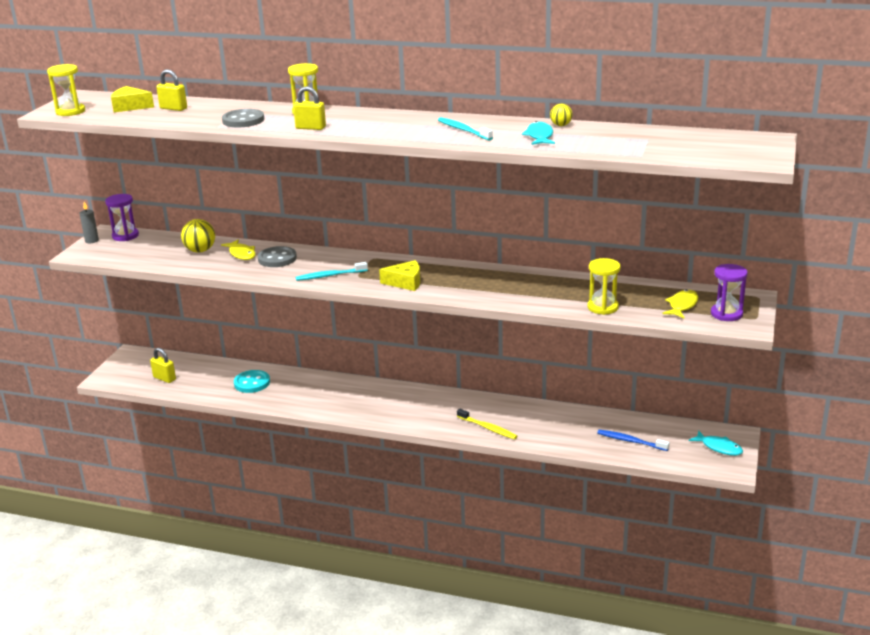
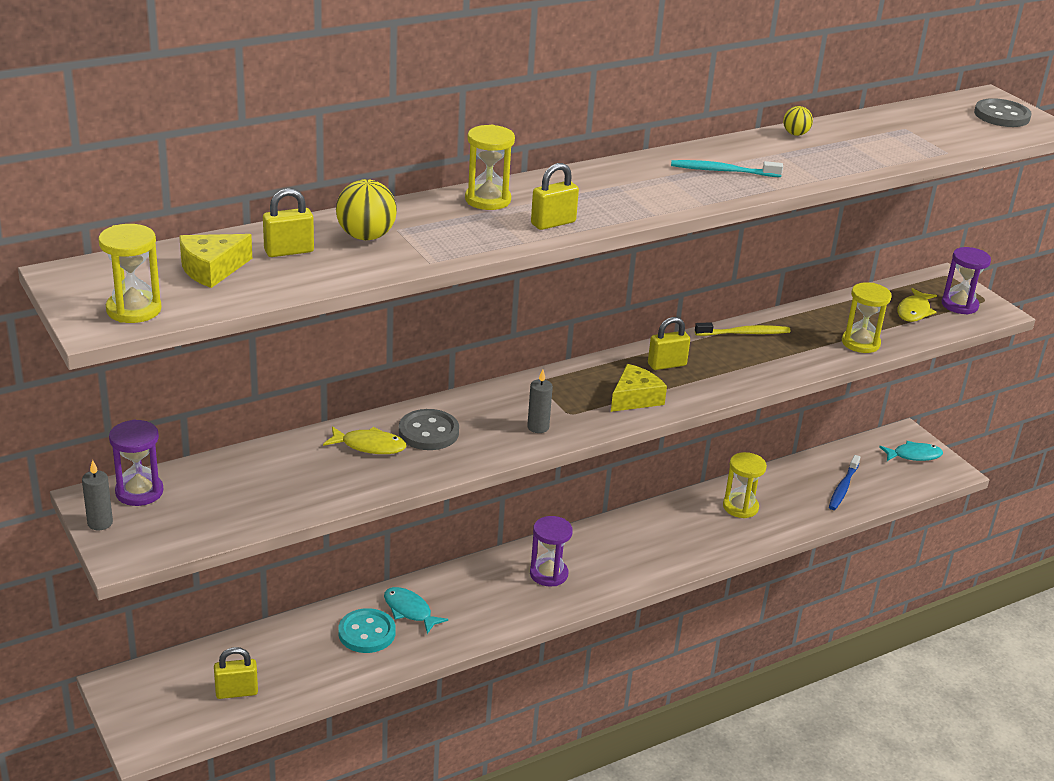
camera: 50 degrees left, 5 degrees up
yellow ball [181,219,215,253] -> yellow ball moved to [336,179,397,240]
grey button [222,109,264,127] -> grey button moved to [974,98,1032,127]
turquoise toothbrush [296,262,368,281] -> grey candle [527,369,553,433]
yellow toothbrush [457,409,517,439] -> yellow toothbrush moved to [695,323,791,336]
turquoise fish [522,121,555,145] -> turquoise fish moved to [384,587,448,634]
blue toothbrush [597,430,670,451] -> blue toothbrush turned 45 degrees counterclockwise [829,455,860,510]
yellow fish [663,289,698,318] -> yellow fish turned 135 degrees counterclockwise [897,288,937,322]
none -> purple hourglass [530,516,573,587]
none -> yellow padlock [648,317,690,370]
none -> yellow hourglass [723,452,767,518]

